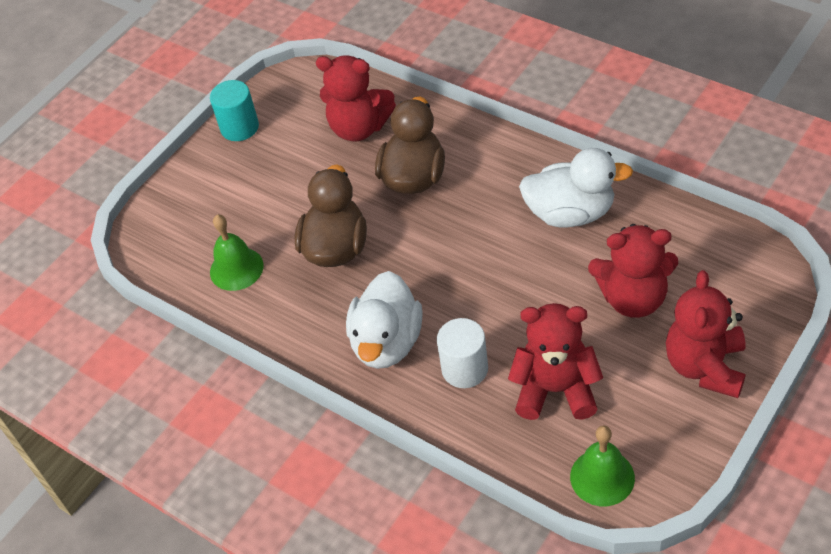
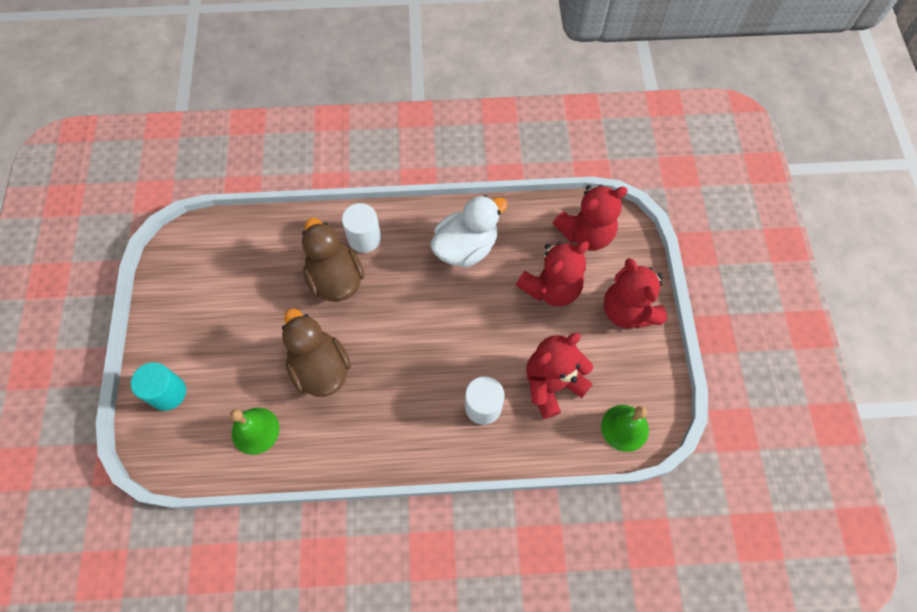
camera: 45 degrees left, 15 degrees up
turquoise cylinder [210,80,259,141] -> turquoise cylinder moved to [131,362,186,411]
red teddy bear [316,55,396,141] -> red teddy bear moved to [553,185,628,251]
white duck [346,271,423,369] -> none
none -> white cylinder [342,203,381,253]

